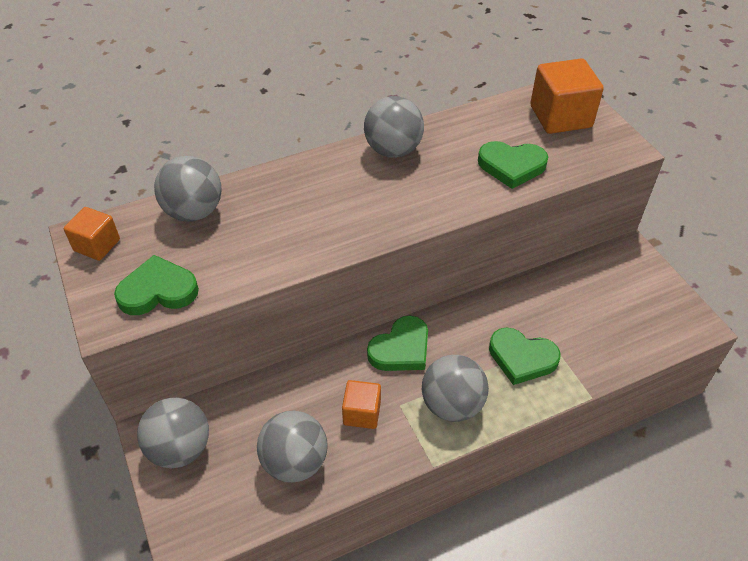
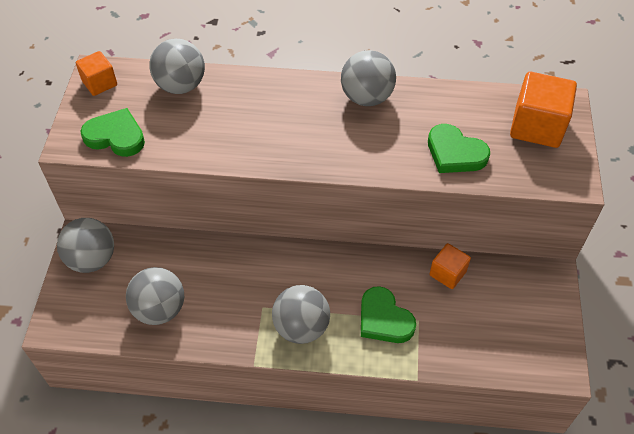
camera: 30 degrees right, 5 degrees up
orange cube [342,380,381,429] -> orange cube moved to [430,243,471,289]
green heart [367,316,428,371] -> none

